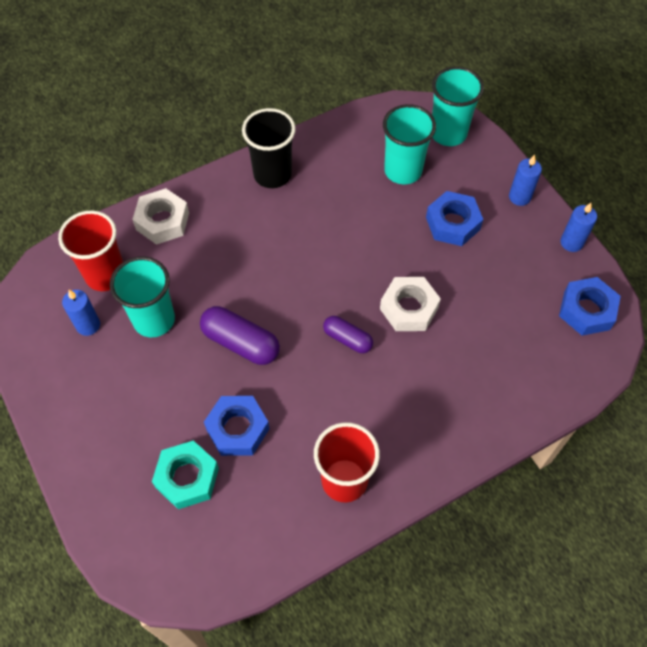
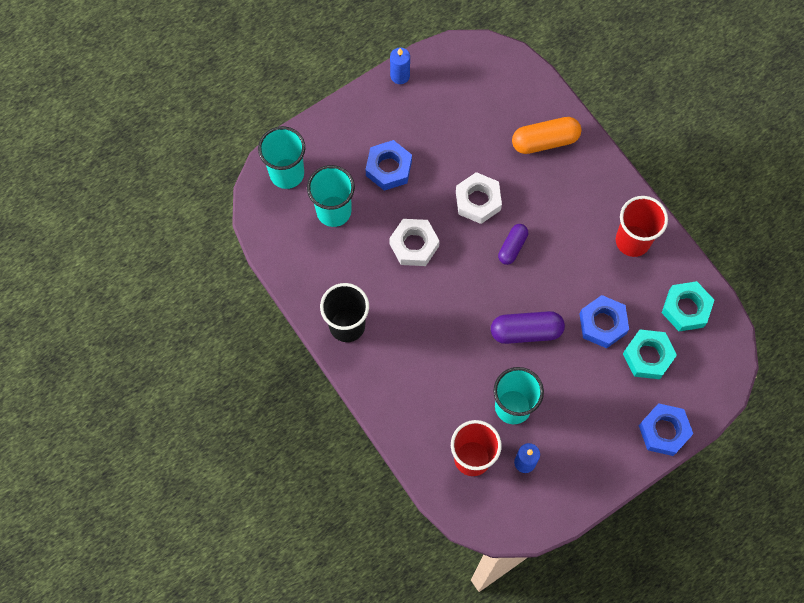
camera: 95 degrees left, 10 degrees up
white nut [132,188,189,245] -> white nut moved to [389,219,440,266]
purple capsule [200,306,280,365] -> purple capsule turned 60 degrees clockwise [491,311,565,344]
blue candle [509,155,542,206] -> none
blue nut [559,277,621,336] -> blue nut moved to [639,403,693,456]
none -> orange capsule [512,117,581,154]
none -> turquoise nut [662,281,714,332]

